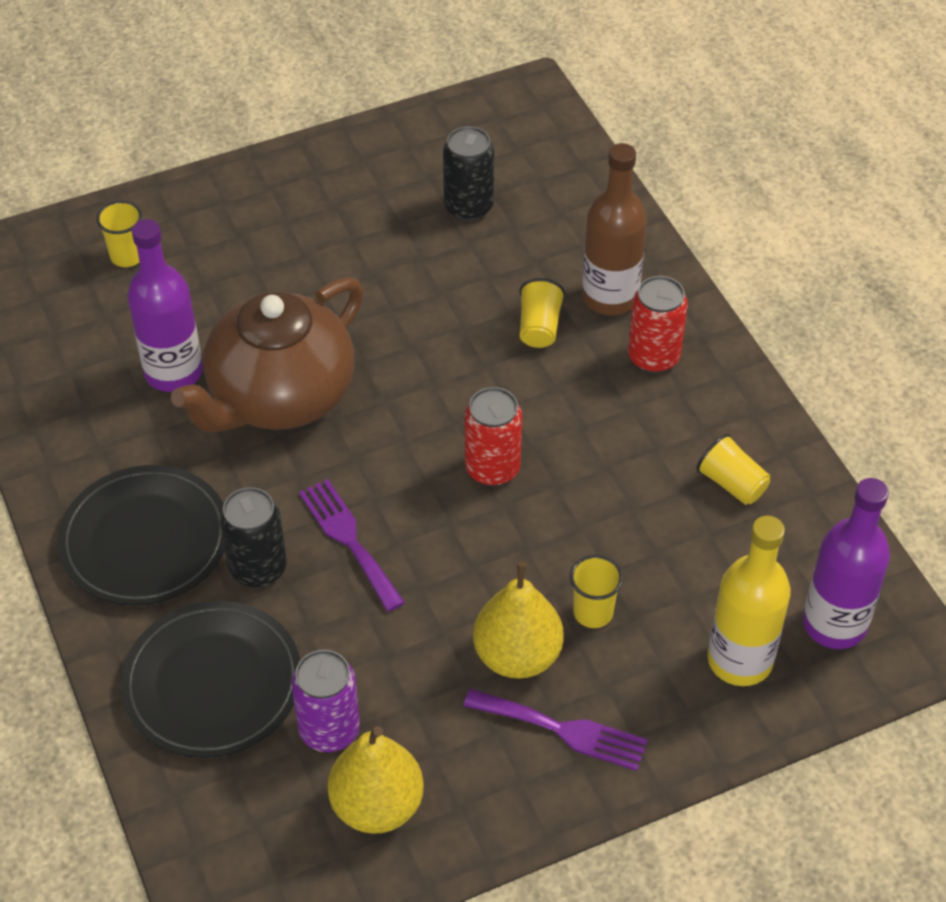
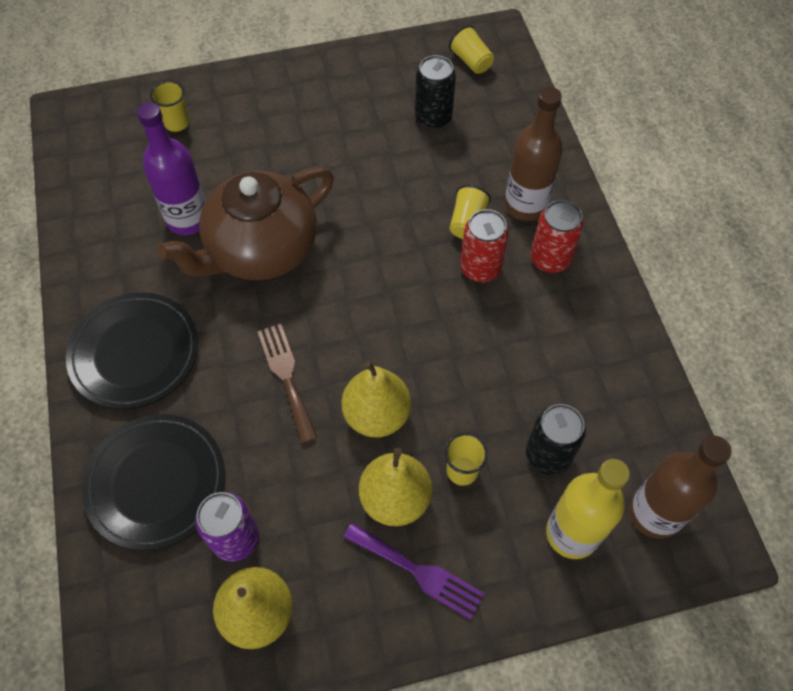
camera: 10 degrees right, 10 degrees up
black can [220,487,287,588] -> black can moved to [526,404,586,475]
purple fork [299,479,405,612] -> brown fork [257,324,317,444]
red can [465,387,522,486] -> red can moved to [460,209,509,282]
yellow cup [696,434,770,505] -> yellow cup moved to [449,25,494,74]
purple bottle [803,478,890,649] -> brown bottle [629,436,732,539]
none -> yellow pear [341,361,411,437]

